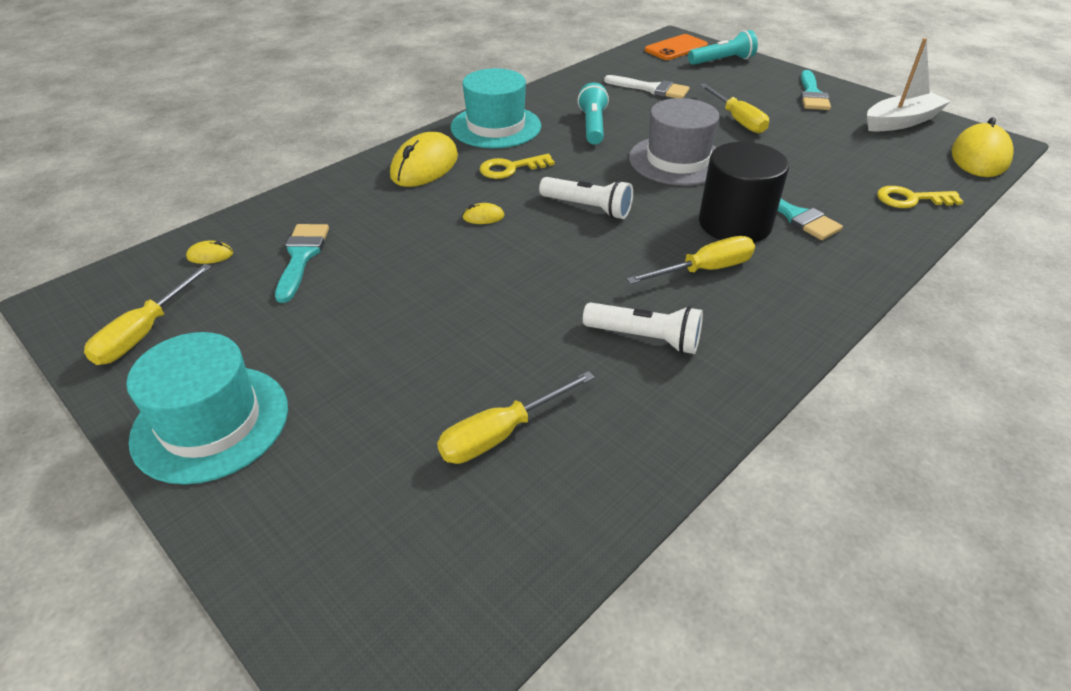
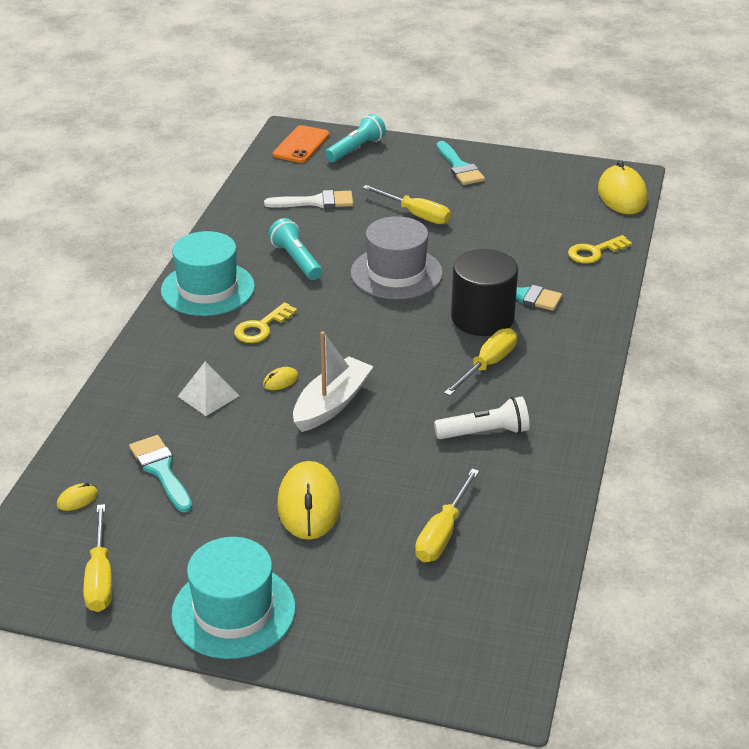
camera: 30 degrees left, 5 degrees down
yellow mouse [390,132,458,187] -> yellow mouse moved to [277,461,341,540]
white flashlight [539,177,633,219] -> none
white boat [867,38,951,131] -> white boat moved to [293,331,374,432]
none -> white pyramid [178,361,239,416]

